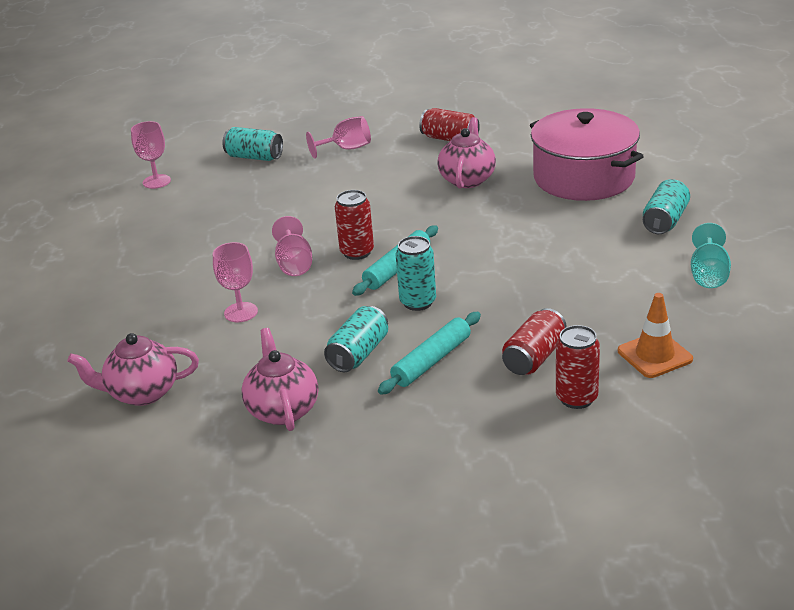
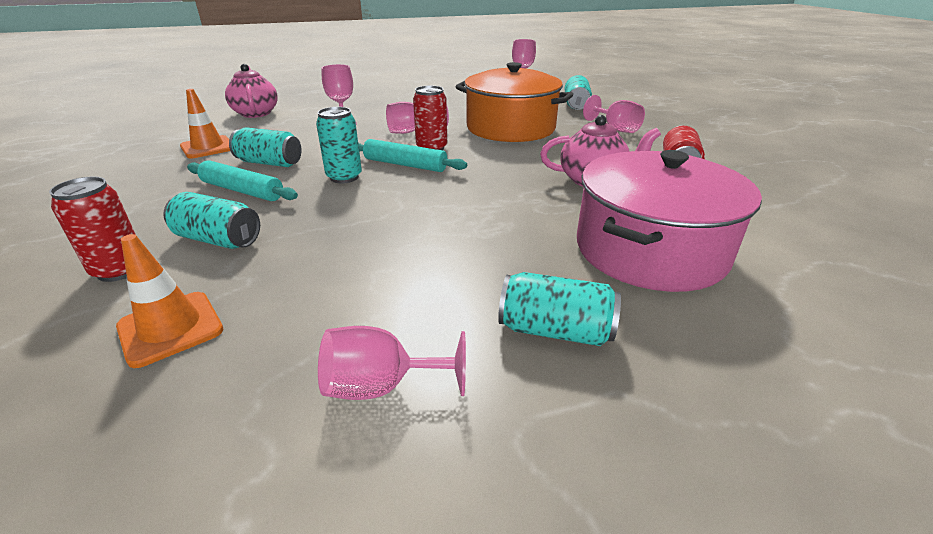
camera: 75 degrees right, 0 degrees up
pink teapot [241,328,318,431] -> orange traffic cone [180,89,230,158]
red can [502,308,567,375] -> turquoise can [164,192,260,249]
turquoise goblet [691,223,731,288] -> pink goblet [318,326,466,400]
none -> orange pot [455,62,573,142]

